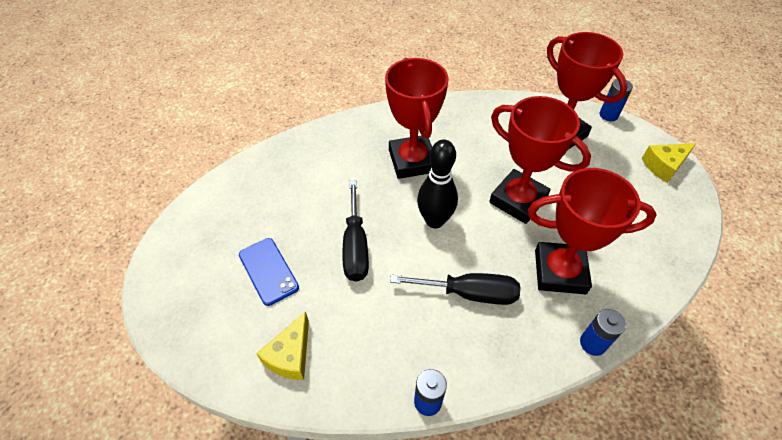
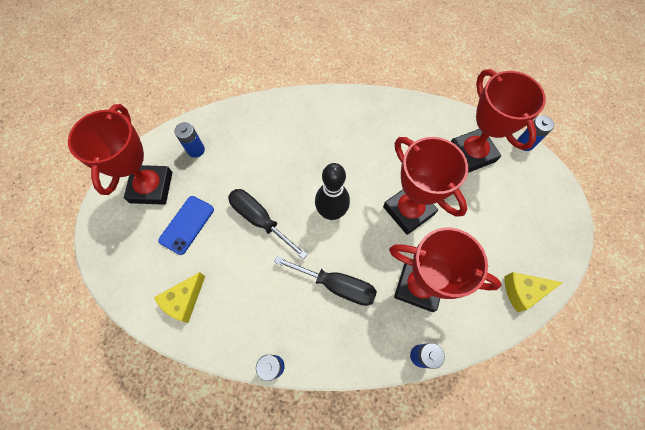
camera: 15 degrees right, 15 degrees up
blue phone [239,238,299,306] -> blue phone turned 45 degrees clockwise [158,196,214,255]
black screwdriver [342,180,369,281] -> black screwdriver turned 120 degrees clockwise [228,189,308,259]
red trophy [385,58,449,179] -> red trophy moved to [68,104,172,205]
yellow cheese [642,143,696,183] -> yellow cheese moved to [504,272,563,312]
none -> blue battery [174,122,205,158]

